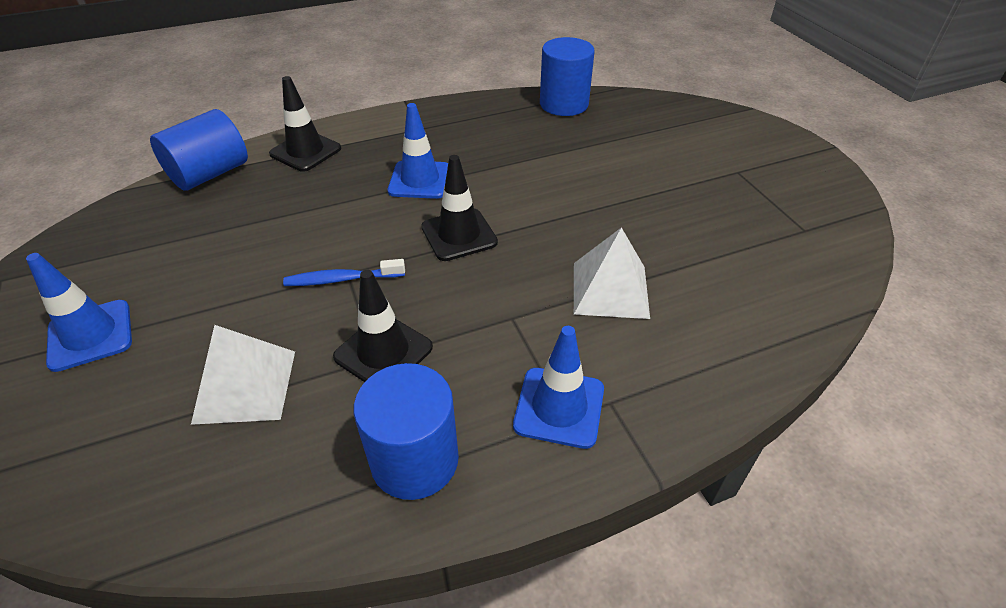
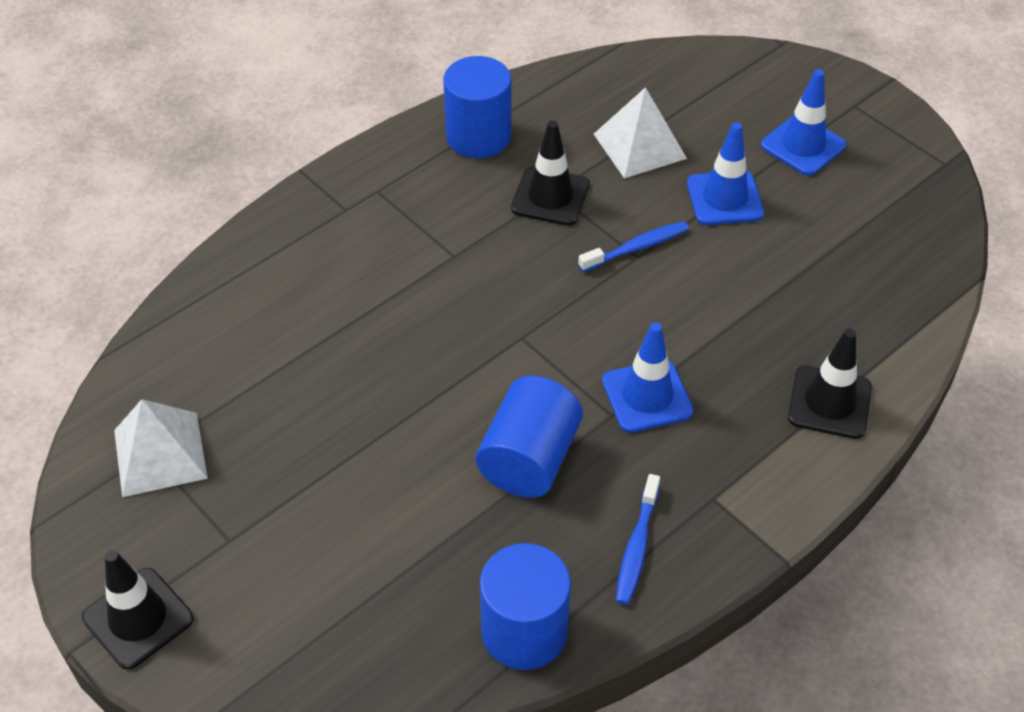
camera: 160 degrees right, 5 degrees up
blue cylinder [150,109,248,191] -> blue cylinder moved to [476,376,583,498]
black traffic cone [421,155,498,261] -> black traffic cone moved to [82,550,194,670]
blue traffic cone [513,326,604,449] -> blue traffic cone moved to [687,122,764,225]
white pyramid [574,227,650,319] -> white pyramid moved to [114,399,208,497]
none -> blue toothbrush [616,474,660,605]

